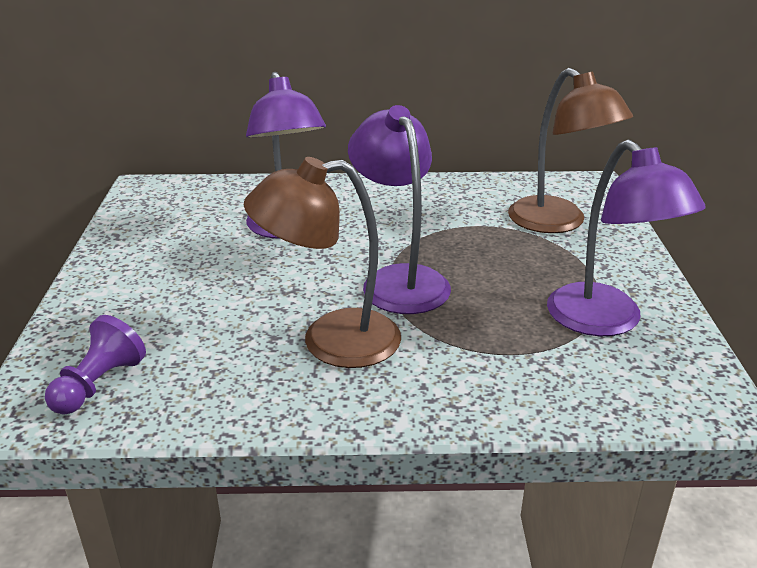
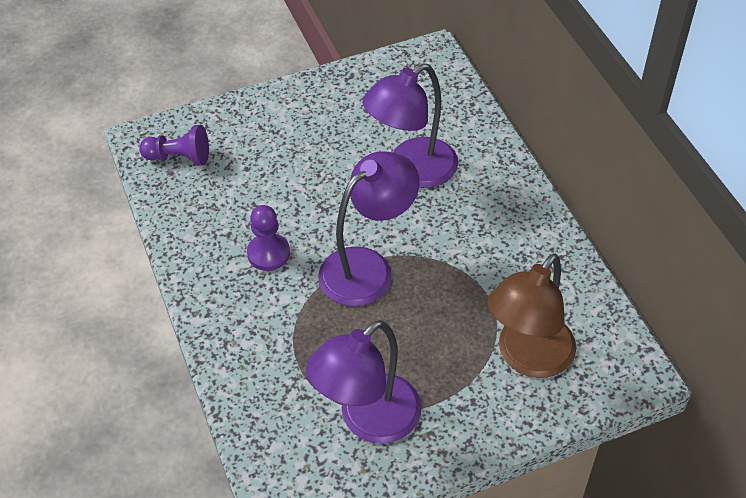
camera: 70 degrees right, 20 degrees up
brown lamp [244,157,401,368] -> purple pawn [247,205,290,271]

